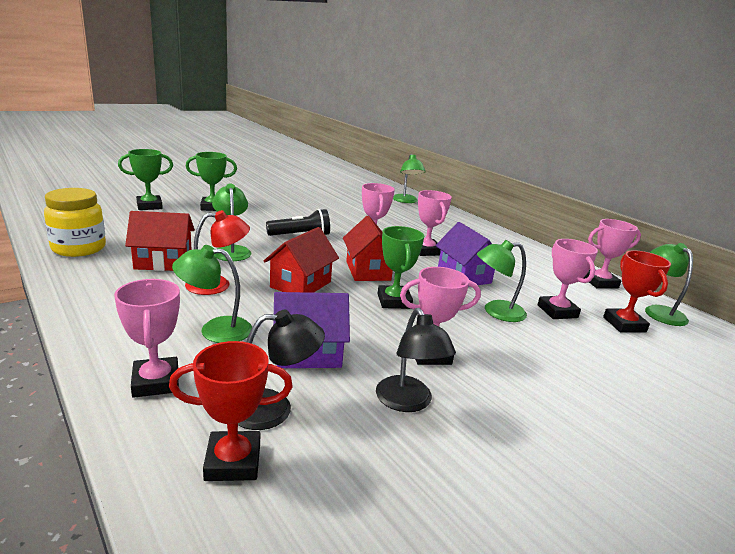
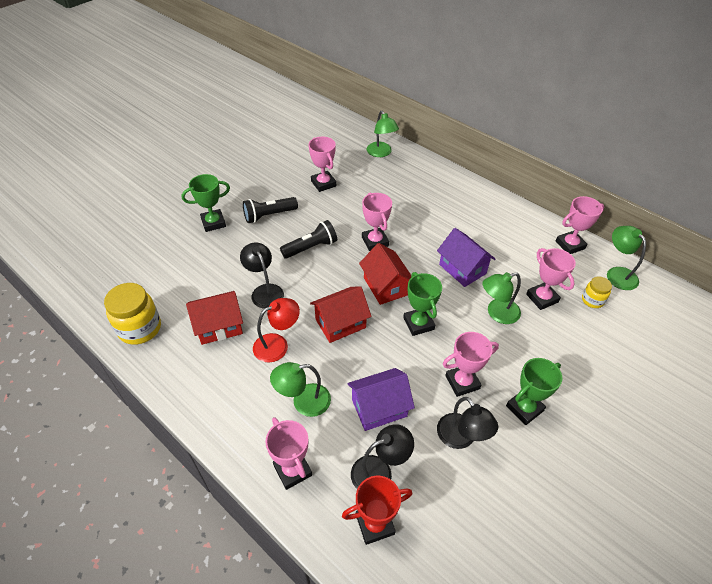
camera: 10 degrees left, 25 degrees up
green trophy [118,149,173,210] -> green trophy moved to [506,358,562,425]
green lamp [212,183,251,261] -> black lamp [240,242,284,309]
red house [264,227,339,293] -> red house turned 45 degrees clockwise [310,287,371,343]
pink trophy [418,190,452,256] -> pink trophy moved to [309,137,336,192]
red trophy [603,250,671,332] -> yellow jar [582,276,612,308]
none -> black flashlight [243,197,298,223]

